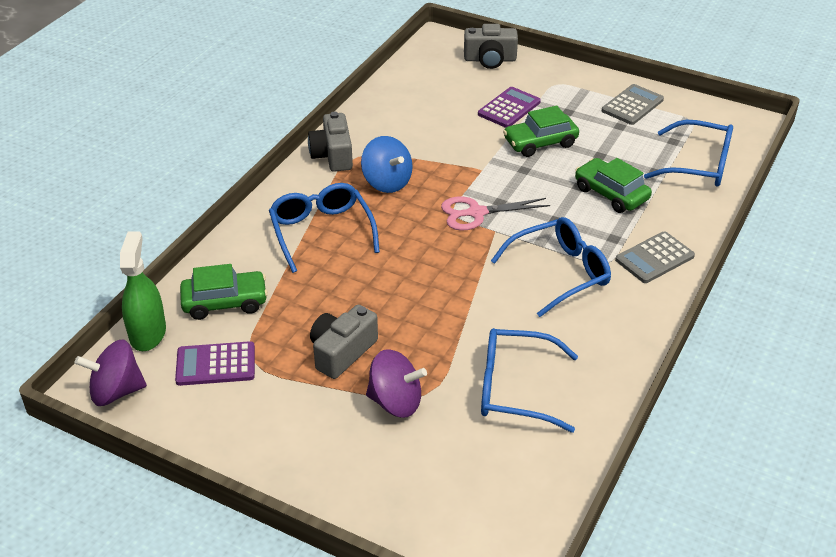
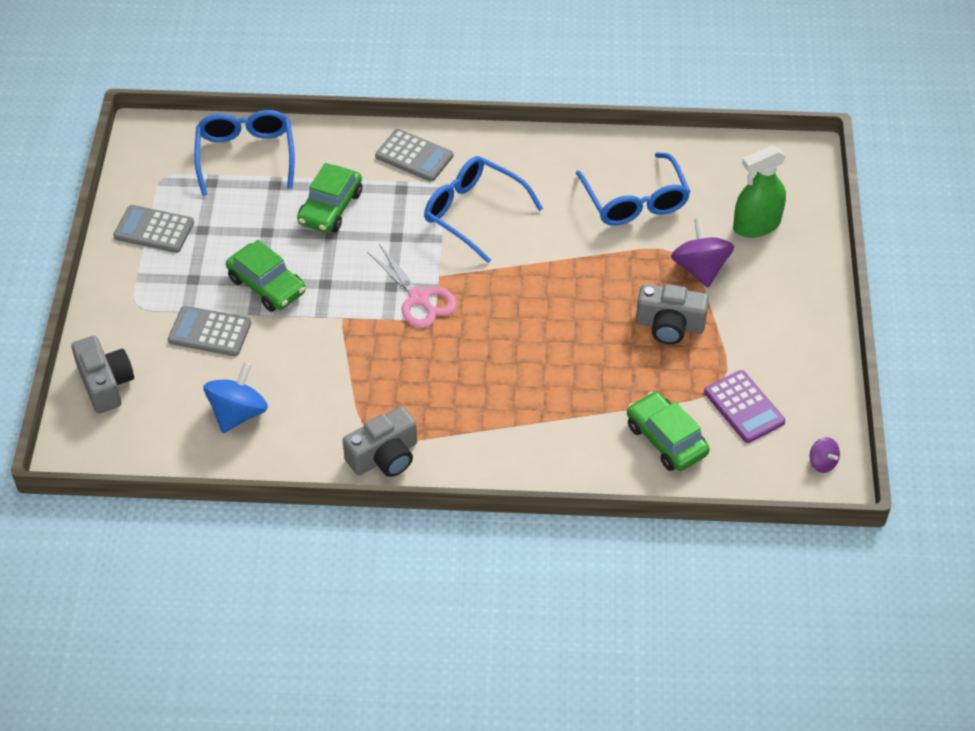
camera: 115 degrees left, 10 degrees up
purple spinning top [75,339,147,406] -> purple spinning top [810,437,840,473], size x0.52
green spray bottle [120,232,166,351] -> green spray bottle moved to [733,145,786,238]
blue glasses [269,183,380,273] -> none
blue spinning top [361,136,413,193] -> blue spinning top moved to [203,362,268,433]
purple calculator [478,87,541,128] -> grey calculator [168,306,251,356]

